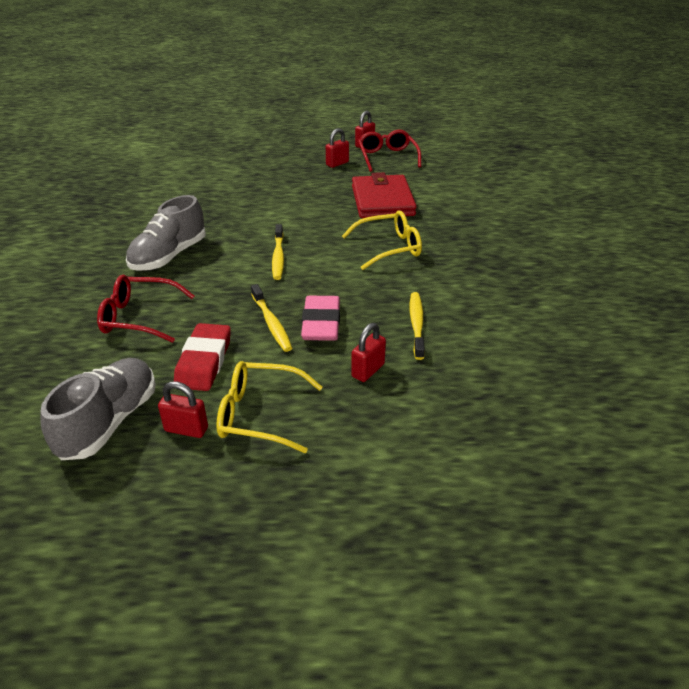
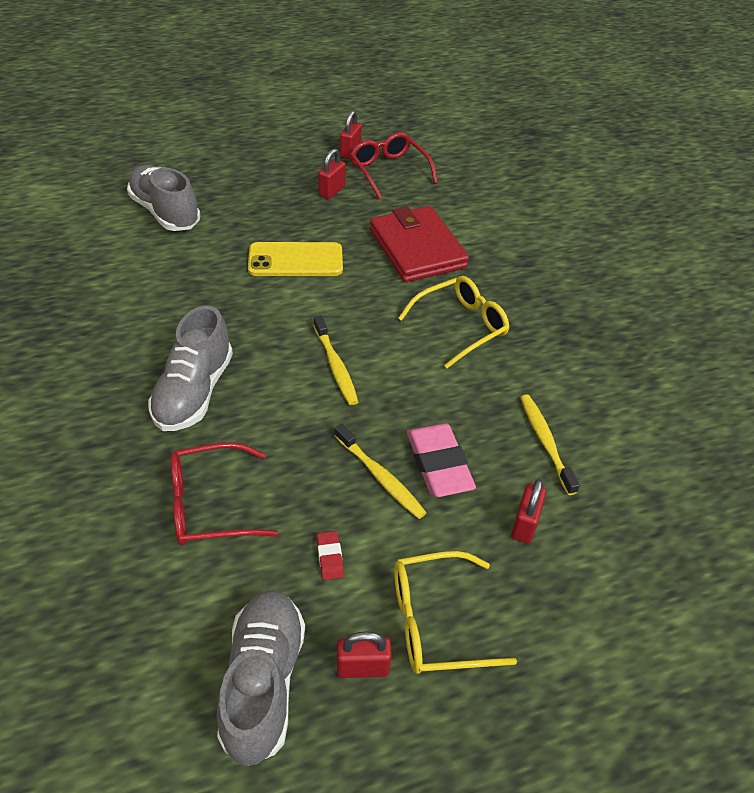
camera: 20 degrees left, 10 degrees up
red eraser [174,323,231,391] -> red eraser [317,531,344,580], size x0.46
none -> grey shoe [127,165,201,231]
none -> yellow phone [248,242,343,276]

